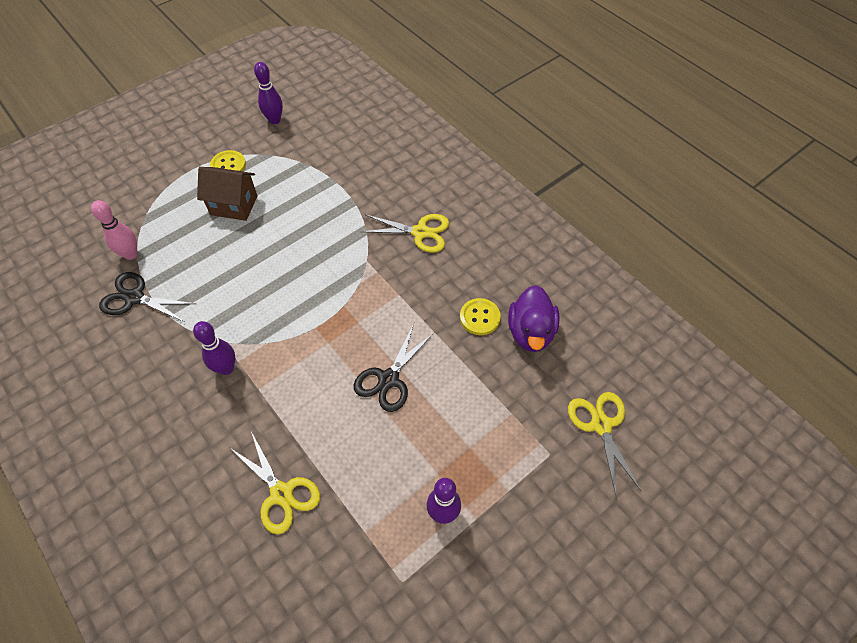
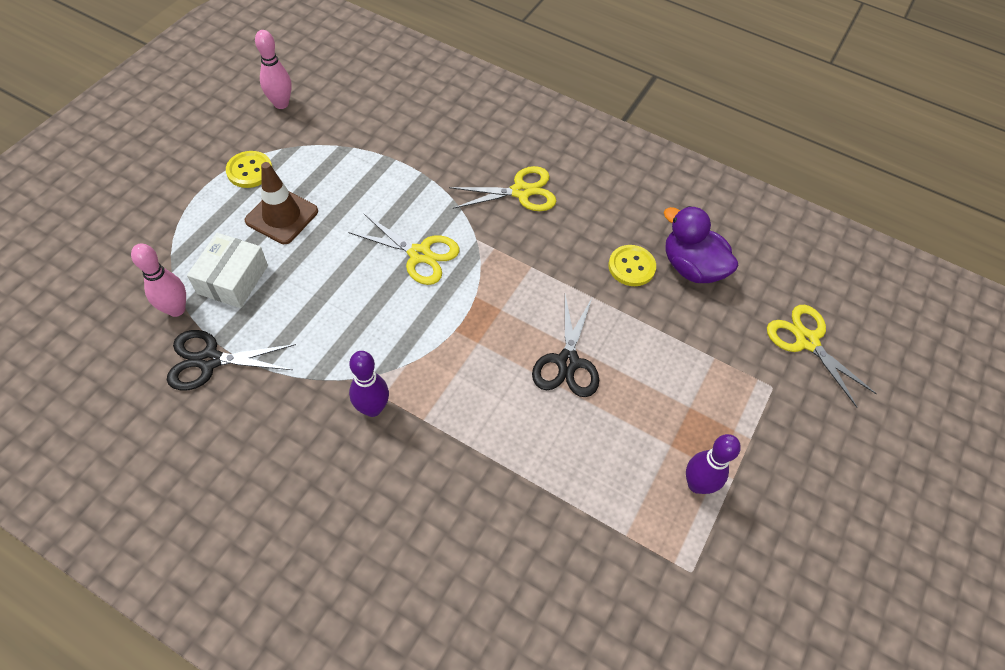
camera: 25 degrees left, 0 degrees up
brown house [197,167,258,221] -> brown traffic cone [245,162,318,244]
yellow scissors [230,431,320,534] -> yellow scissors moved to [349,213,459,285]
purple bowling pin [254,62,283,124] -> pink bowling pin [255,30,292,109]
purple duck [508,285,560,352] -> purple duck turned 150 degrees clockwise [664,206,738,283]
none -> white box [187,233,268,308]

